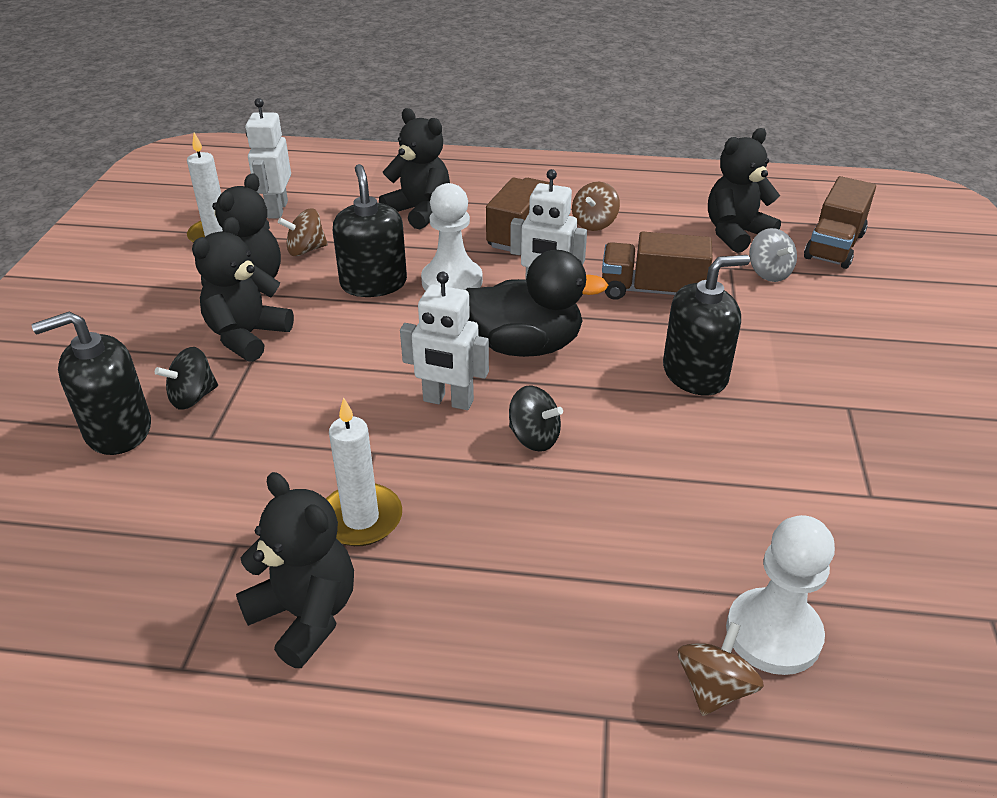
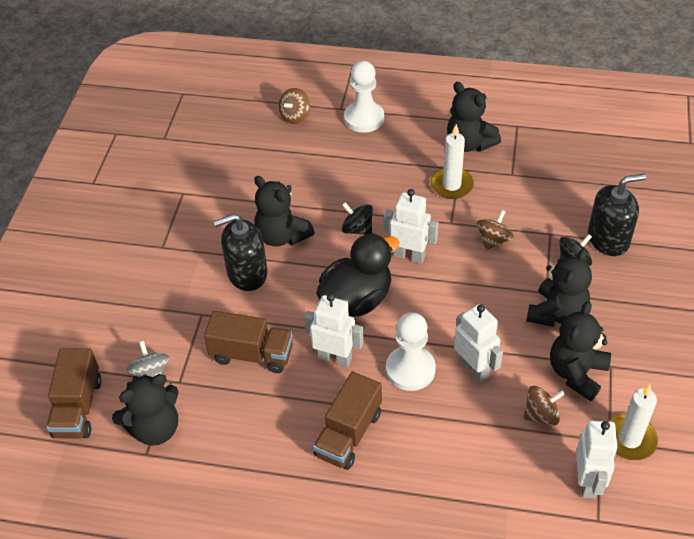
camera: 175 degrees left, 10 degrees up
black soap dispenser [333,164,407,297] -> white robot [454,304,503,383]
black teddy bear [379,108,450,230] -> black teddy bear moved to [254,176,315,247]
black duck [466,250,608,357] -> black duck turned 135 degrees clockwise [316,233,399,317]
brown spinning top [572,182,620,231] -> brown spinning top moved to [477,210,514,251]
white pawn [726,515,835,675] -> white pawn moved to [344,61,384,133]
brown truck [804,176,876,269] -> brown truck turned 150 degrees clockwise [46,348,102,438]

